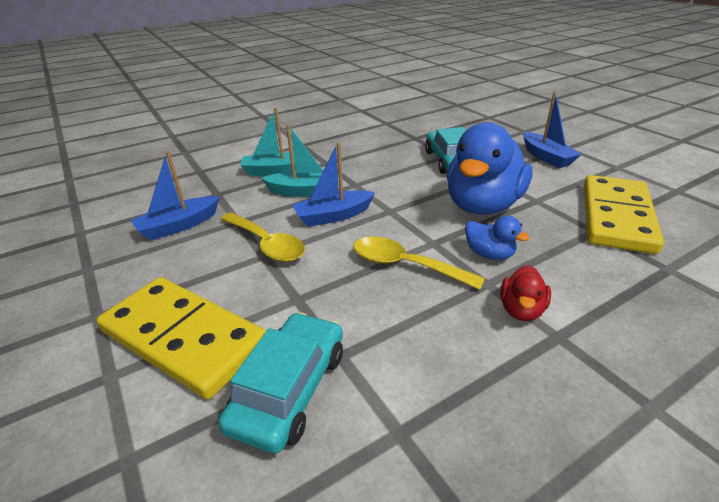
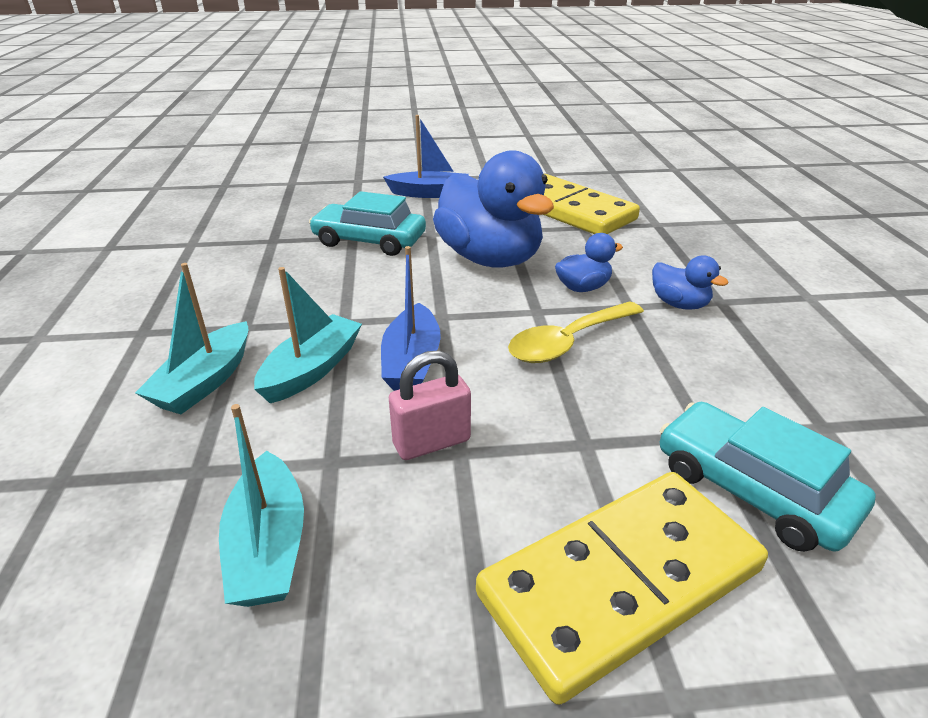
camera: 65 degrees left, 0 degrees up
blue boat [130,151,219,240] -> turquoise boat [219,404,304,607]
yellow spoon [221,212,305,262] -> pink padlock [389,350,471,460]
red duck [500,265,551,321] -> blue duck [652,256,728,310]

